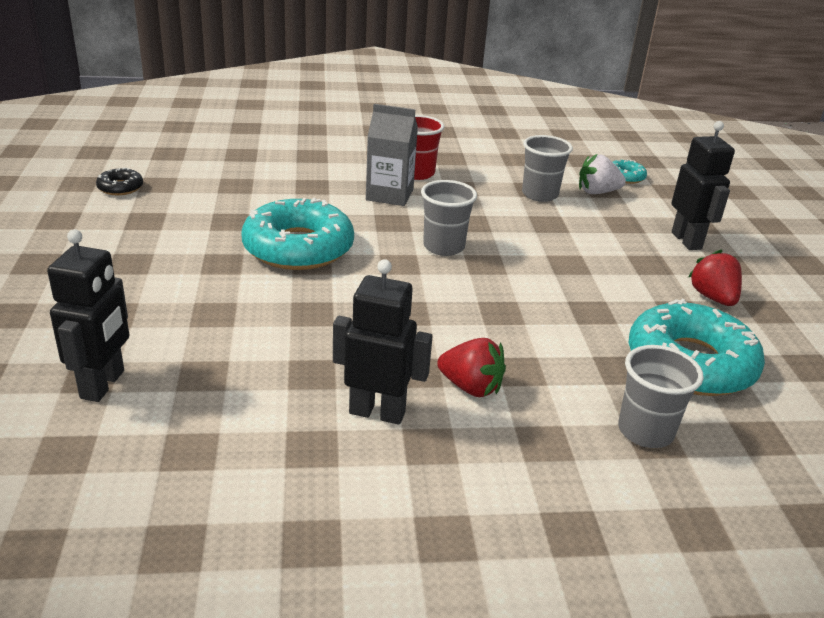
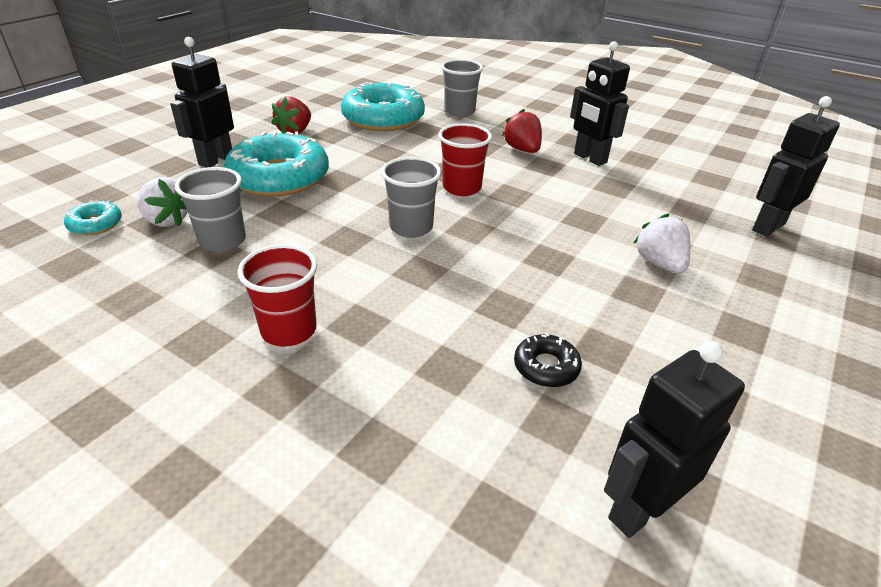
camera: 140 degrees left, 5 degrees up
black donut [96,167,143,195] -> black donut moved to [514,332,582,387]
turquoise donut [242,198,354,270] -> turquoise donut moved to [224,131,329,197]
grey carton [366,104,418,206] -> none
none -> red cup [438,123,492,196]
none -> black robot [604,341,745,538]
none -> white strawberry [634,213,690,274]

